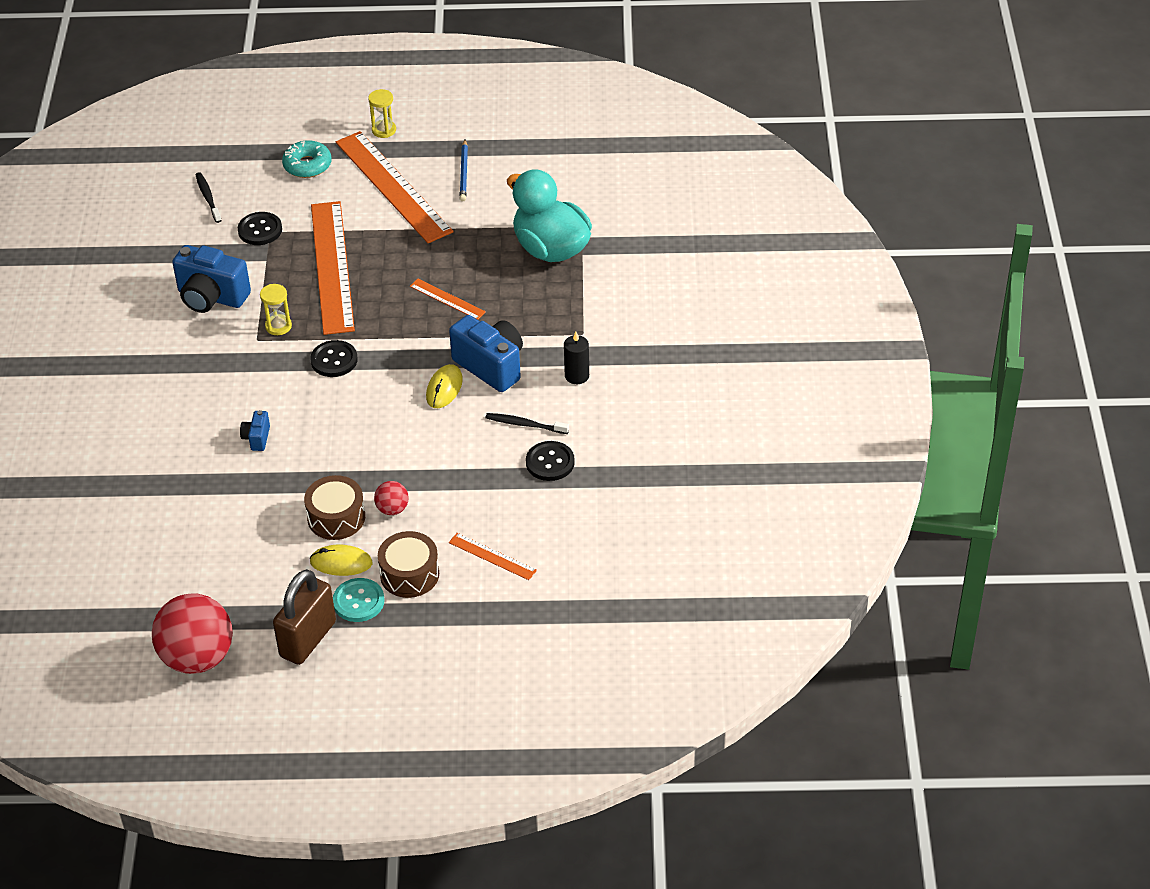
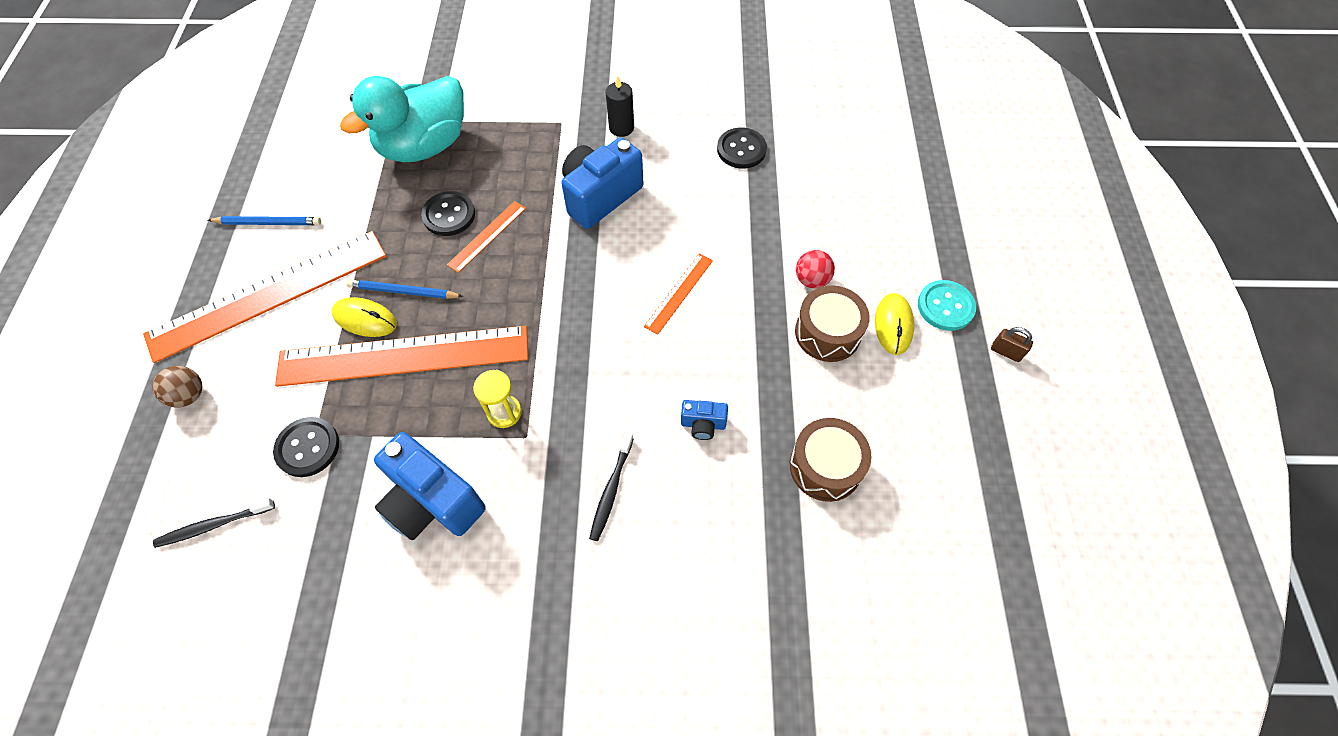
camera: 90 degrees left, 15 degrees up
red ball [152,593,233,674] -> none
blue camera [172,245,251,313] -> blue camera turned 105 degrees clockwise [374,432,486,540]
brown padlock [273,569,336,665] -> brown padlock [991,327,1033,362], size x0.41
turquoise donut [282,140,332,178] -> brown ball [152,366,202,408]
black button [310,340,358,377] -> black button moved to [421,191,475,236]
yellow hourglass [368,89,396,138] -> none
brown drum [378,531,439,598] -> brown drum moved to [790,418,872,502]
yellow mouse [426,364,463,408] -> yellow mouse moved to [332,297,397,337]
orange ruler [449,533,537,580] -> orange ruler moved to [644,254,713,335]
black toothbrush [486,413,569,434] -> black toothbrush moved to [589,432,634,541]
none -> blue pencil [347,279,464,299]

